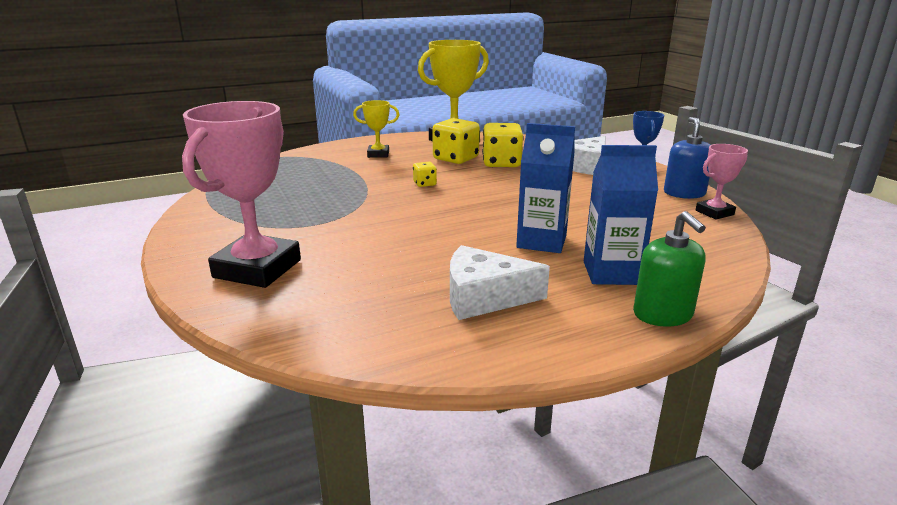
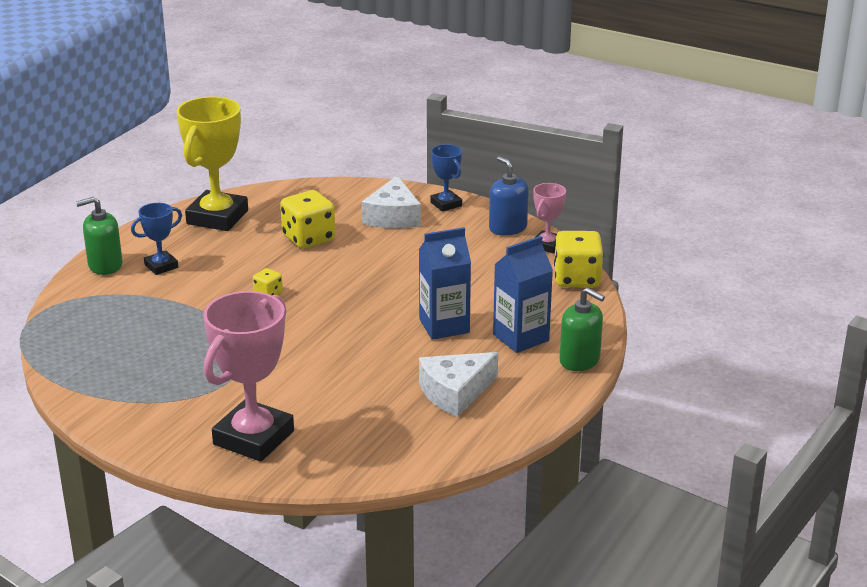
camera: 35 degrees left, 5 degrees up
pink trophy [182,101,301,288] -> pink trophy turned 45 degrees clockwise [203,291,294,462]
yellow trophy [353,100,400,158] -> blue trophy [131,203,182,275]
yellow dice [432,118,480,164] -> yellow dice moved to [554,231,603,287]
none -> green soap dispenser [76,197,123,275]

